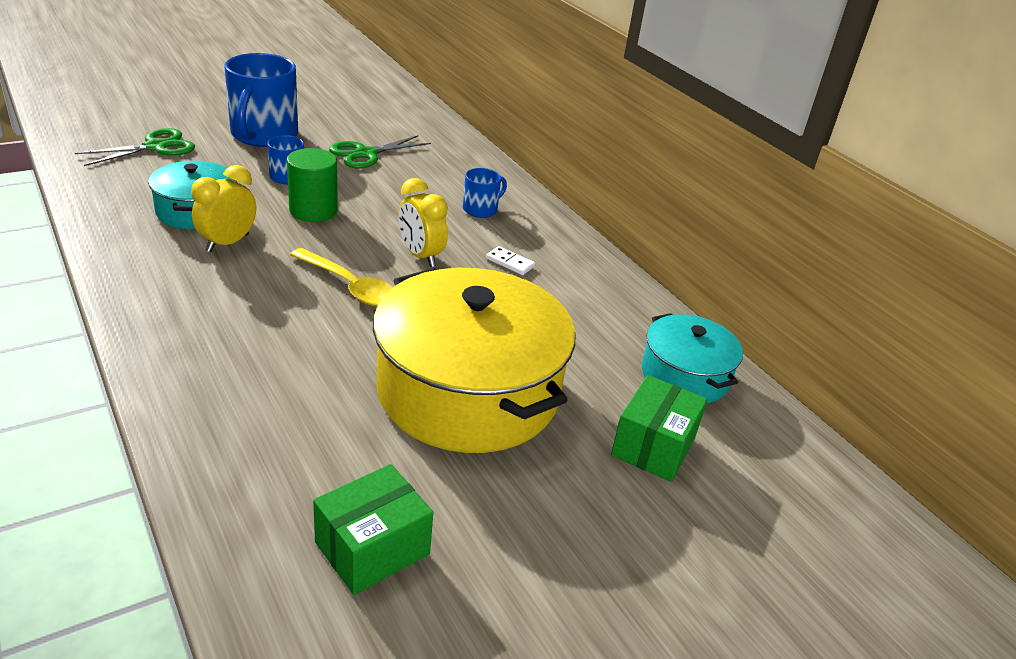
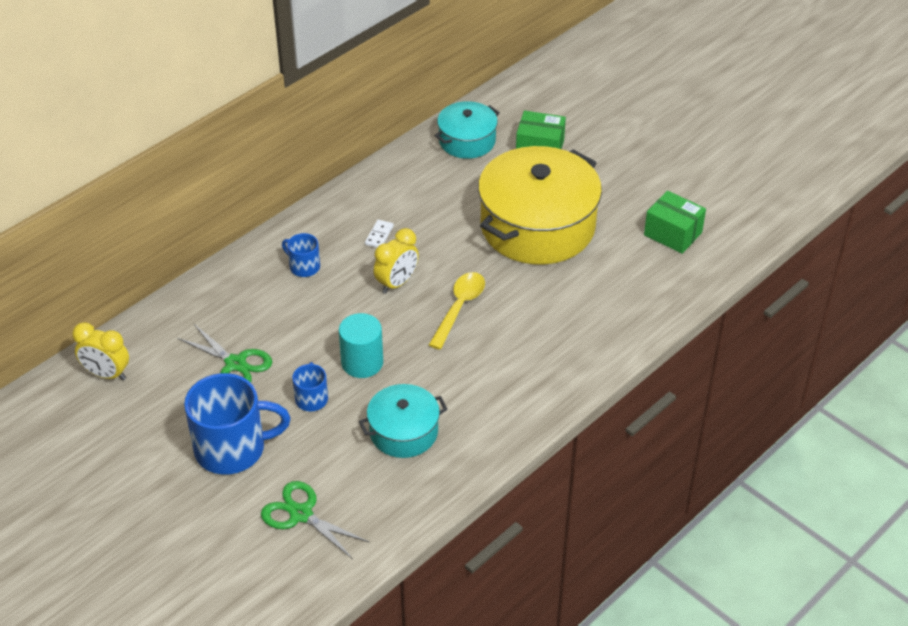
camera: 100 degrees left, 10 degrees up
yellow clock [191,165,256,252] -> yellow clock moved to [72,322,129,380]
green cylinder [287,148,338,222] -> turquoise cylinder [339,313,383,378]

